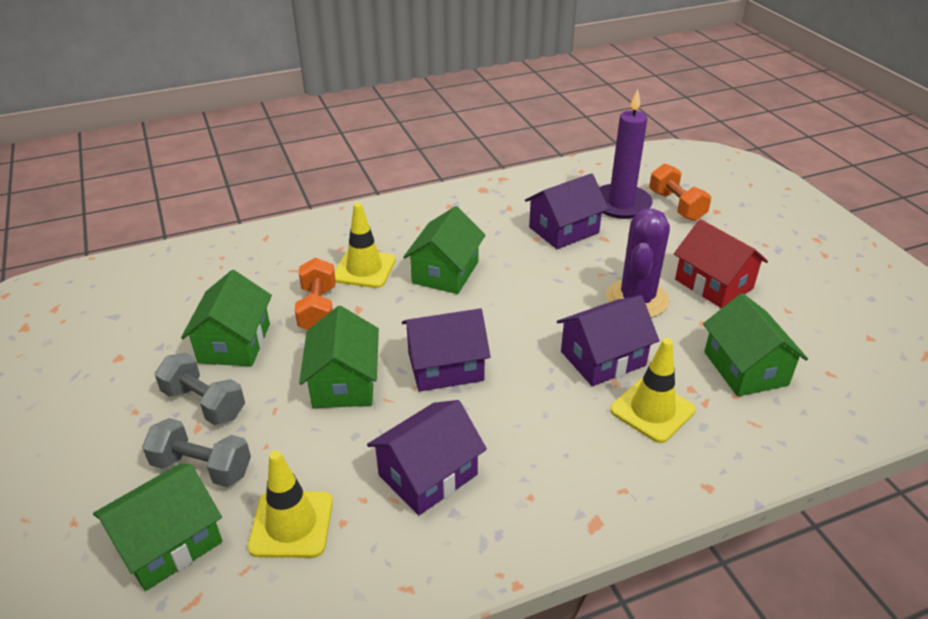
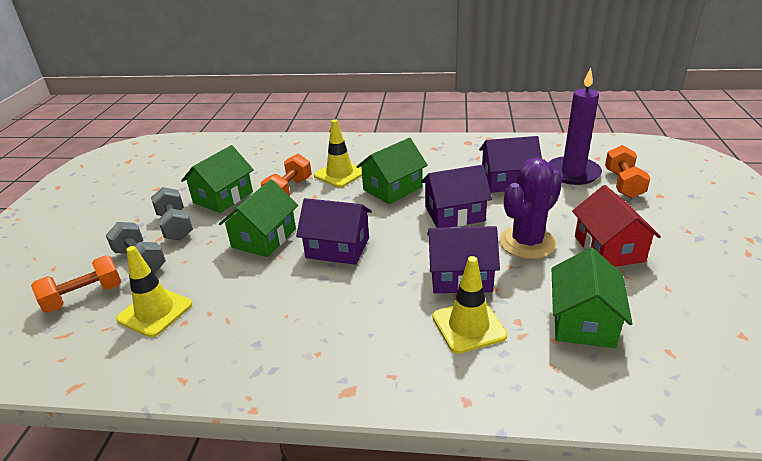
camera: 30 degrees right, 5 degrees down
green house [93,464,222,591] -> orange dumbbell [31,255,121,313]
purple house [367,400,487,516] -> purple house moved to [421,165,492,228]

